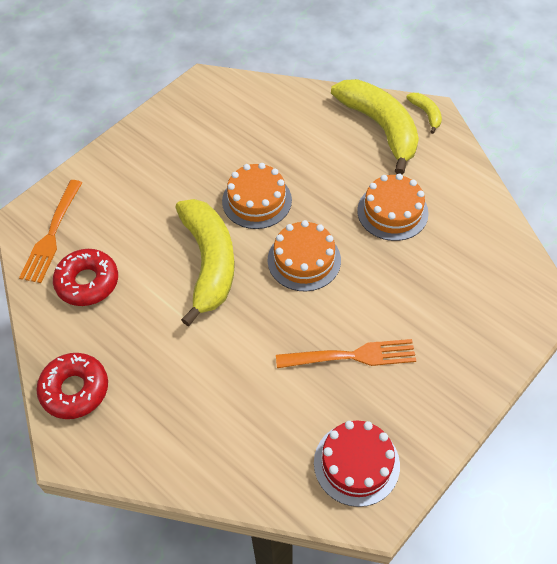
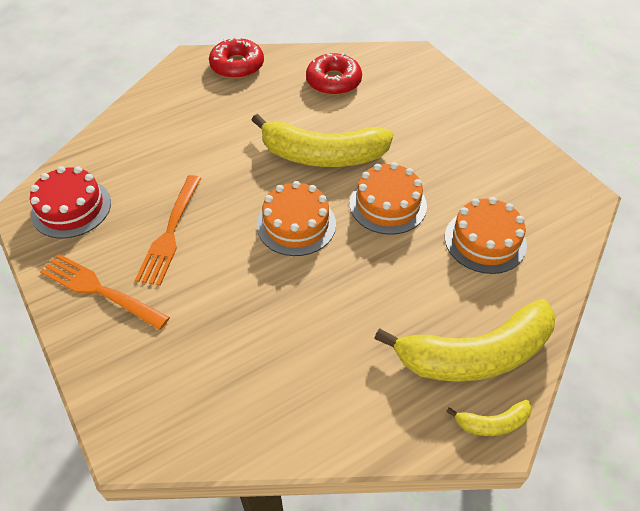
camera: 105 degrees right, 5 degrees down
orange fork [19,180,82,283] -> orange fork moved to [40,253,170,330]
orange cake [357,174,429,241] -> orange cake moved to [445,197,527,274]

